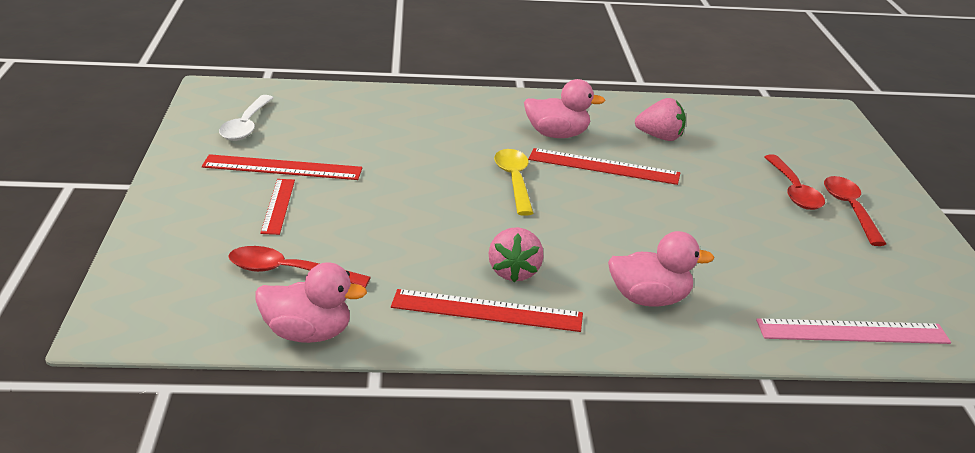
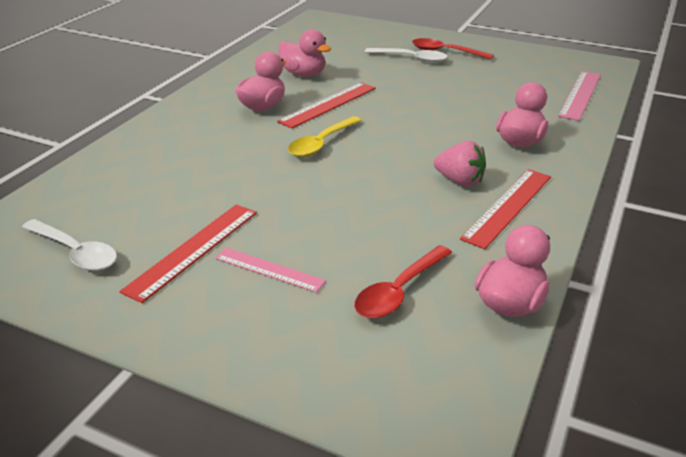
camera: 60 degrees left, 5 degrees up
red ruler [260,179,295,235] -> pink ruler [215,248,326,293]
yellow spoon [494,149,533,216] -> yellow spoon turned 75 degrees counterclockwise [288,116,362,157]
pink strawberry [635,98,686,141] -> pink duck [279,29,331,76]
red spoon [764,155,825,210] -> white spoon [365,48,448,63]

